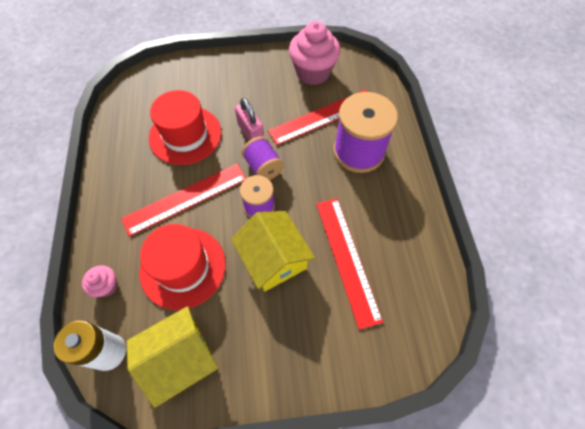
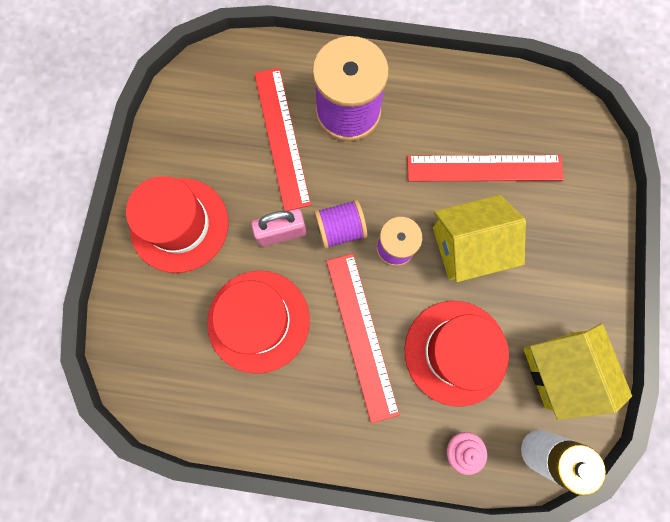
camera: 75 degrees left, 15 degrees up
pink cupcake [289,21,340,85] -> none
none -> red hat [126,176,228,273]

